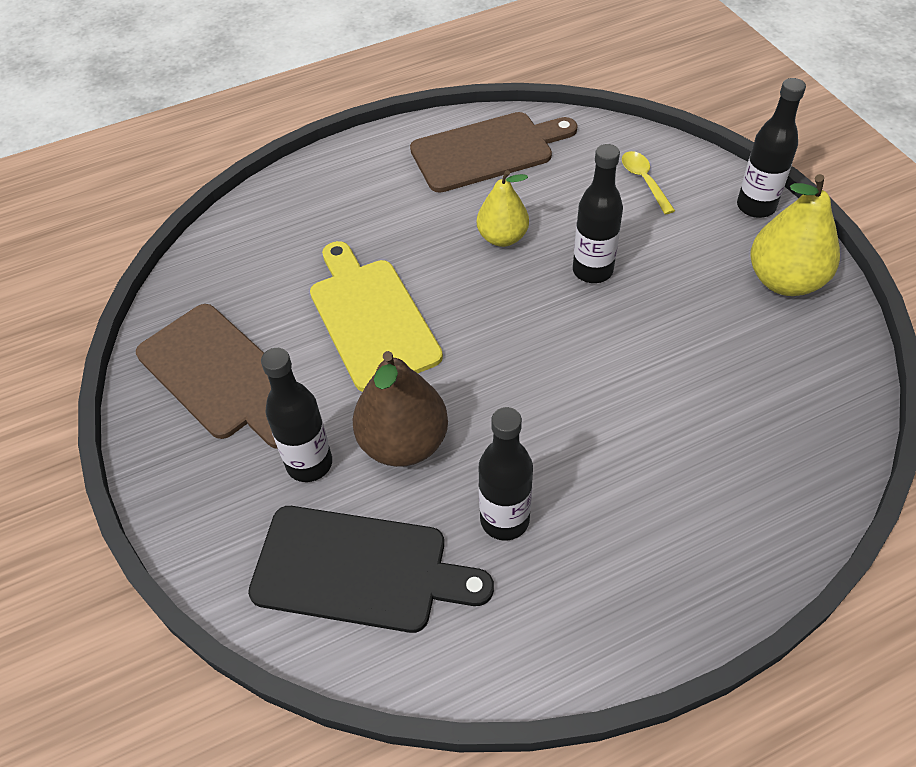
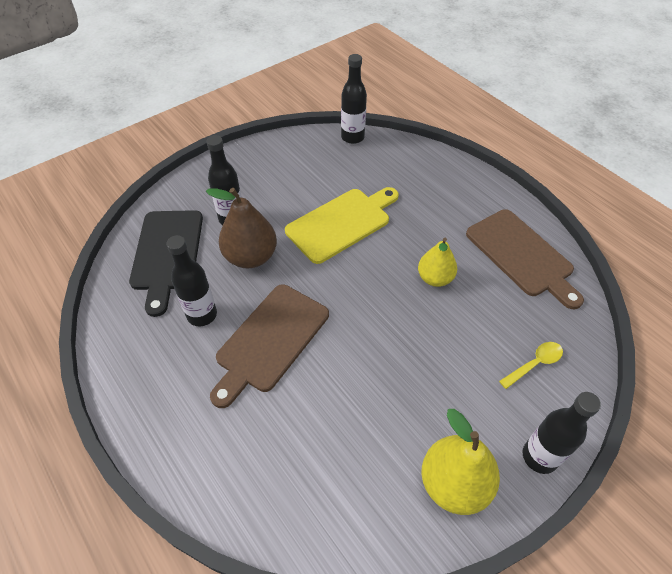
camera: 75 degrees right, 0 degrees up
brown cutting board [136,304,278,449] -> brown cutting board moved to [210,284,329,408]
black bottle [573,144,623,283] -> black bottle moved to [341,54,367,144]

